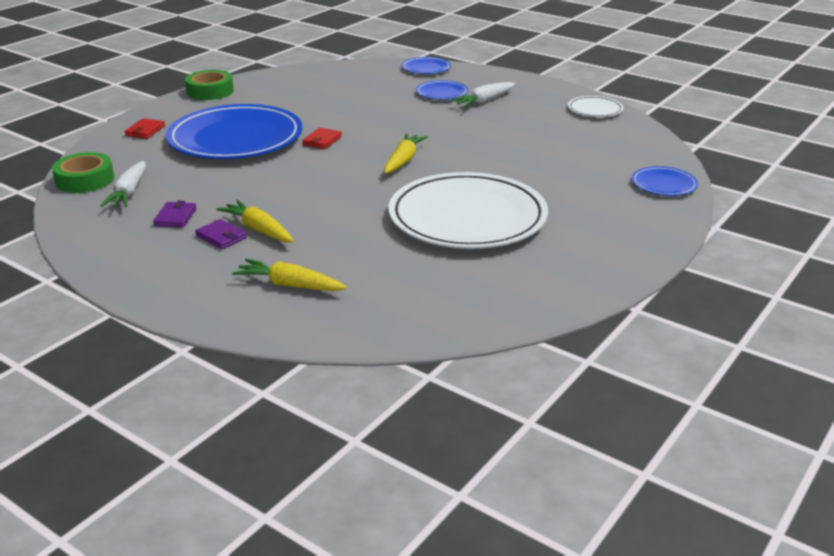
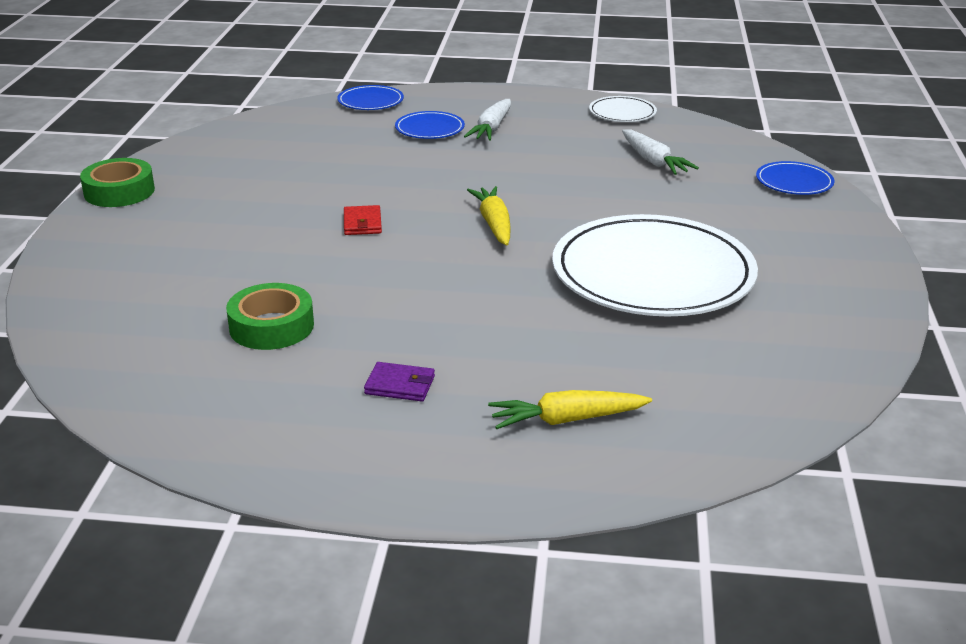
camera: 30 degrees left, 0 degrees up
green tape [52,152,114,193] -> green tape moved to [226,283,314,350]
white carrot [100,161,146,207] -> white carrot moved to [622,130,699,175]
red wallet [125,118,165,139] -> none
purple wallet [153,201,196,228] -> none
blue plate [166,104,302,159] -> none
yellow carrot [216,200,294,242] -> none

